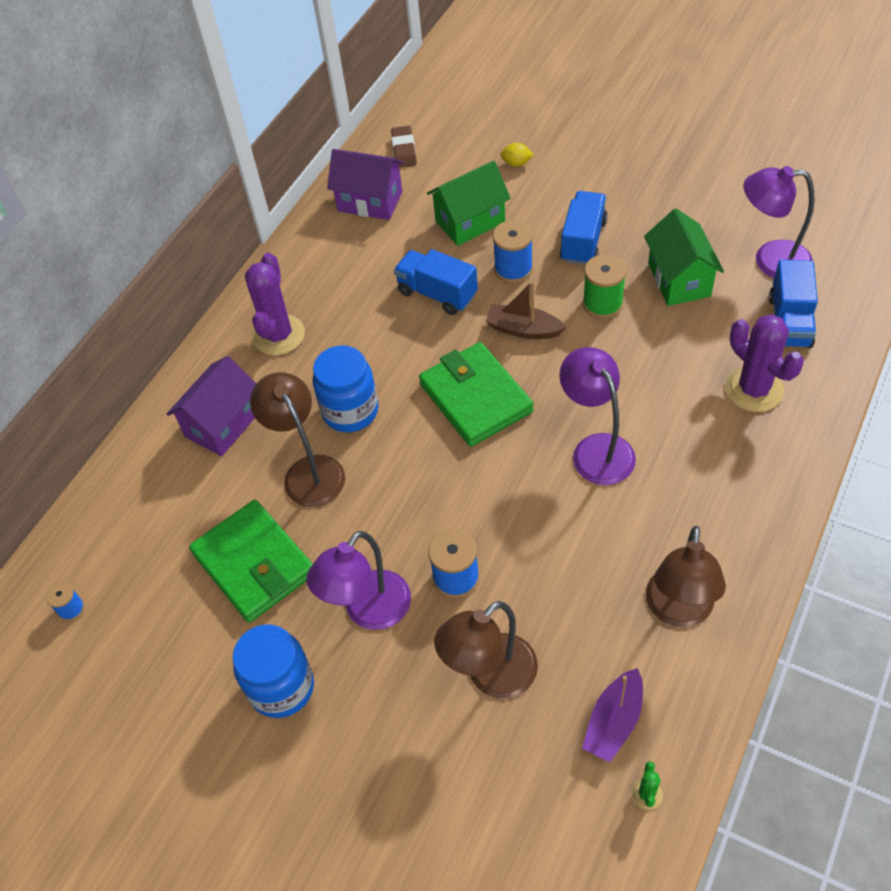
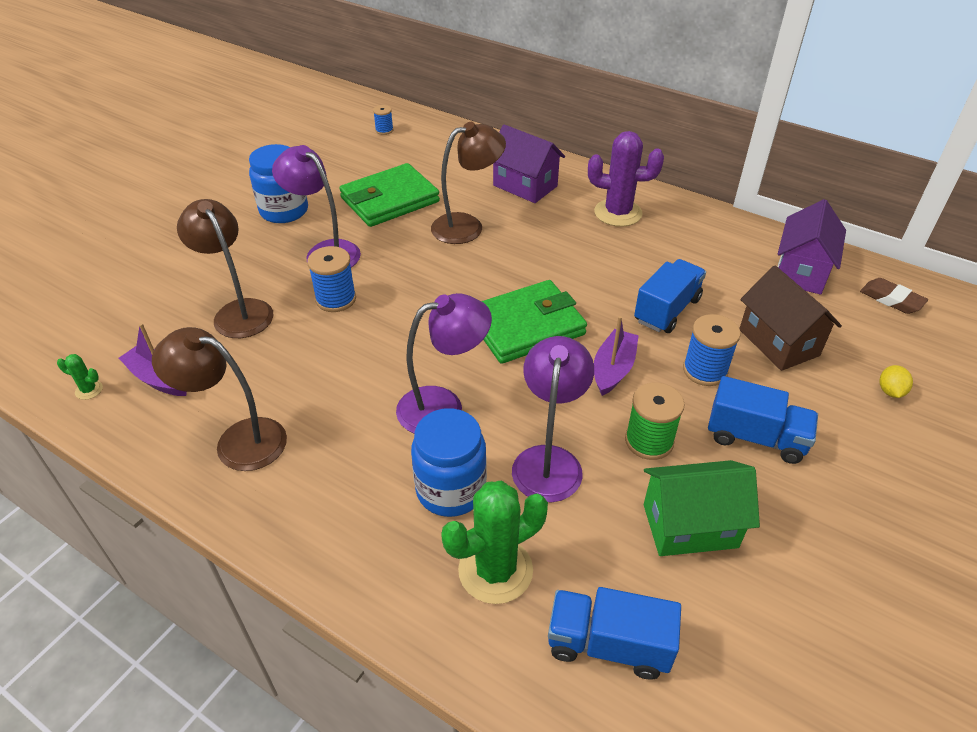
camera: 90 degrees right, 10 degrees down
blue jar [313,345,379,432] -> blue jar moved to [411,408,487,517]
brown eraser [391,126,417,168] -> brown eraser turned 45 degrees clockwise [860,278,928,314]
green house [427,161,511,246] -> brown house [739,266,842,371]
brown boat [486,281,566,339] -> purple boat [594,316,639,396]
purple cactus [725,314,804,412] -> green cactus [441,481,548,604]
purple lamp [744,166,815,278] -> purple lamp moved to [512,336,594,502]

